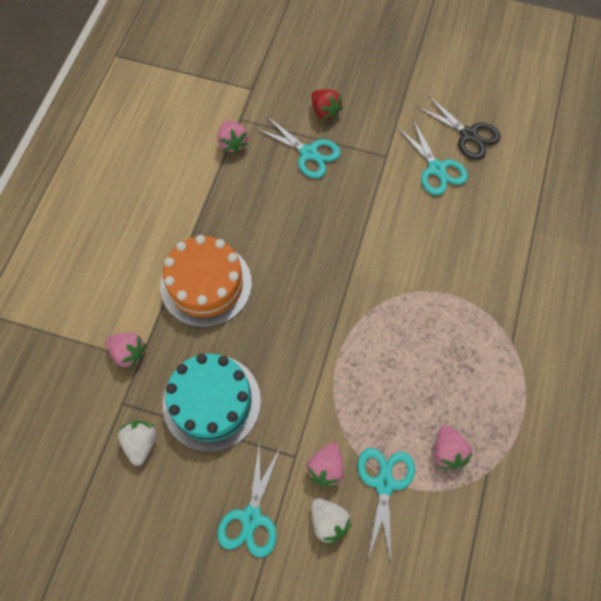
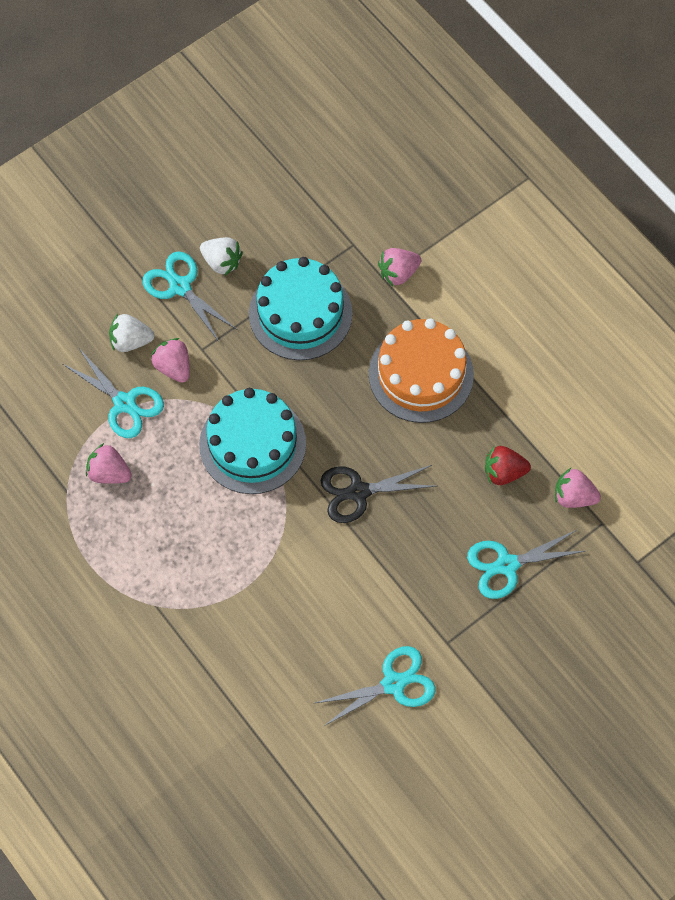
camera: 125 degrees right, 0 degrees up
white strawberry [118,421,156,466] -> white strawberry moved to [200,237,243,276]
red strawberry [311,89,343,120] -> red strawberry moved to [485,446,531,485]
turquoise scissors [397,120,468,195] -> turquoise scissors turned 150 degrees clockwise [315,646,436,726]
black scissors [417,95,501,160] -> black scissors moved to [321,465,436,523]
none -> turquoise cake [199,388,306,494]

